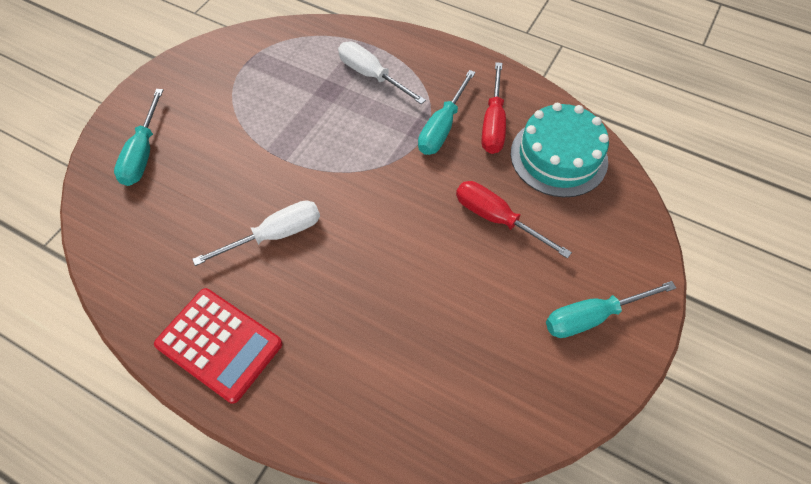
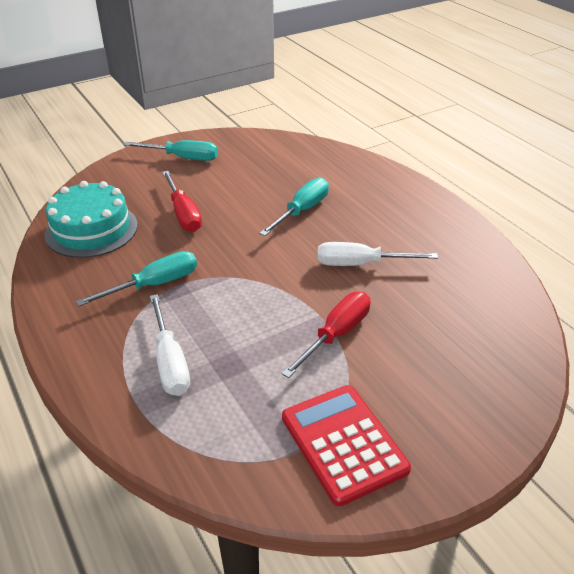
camera: 150 degrees left, 20 degrees down
turquoise screwdriver [114,89,163,186] -> turquoise screwdriver moved to [259,178,329,236]
red calculator [154,288,283,404] -> red calculator moved to [282,385,411,506]
red screwdriver [482,62,506,154] -> red screwdriver moved to [281,292,370,378]

